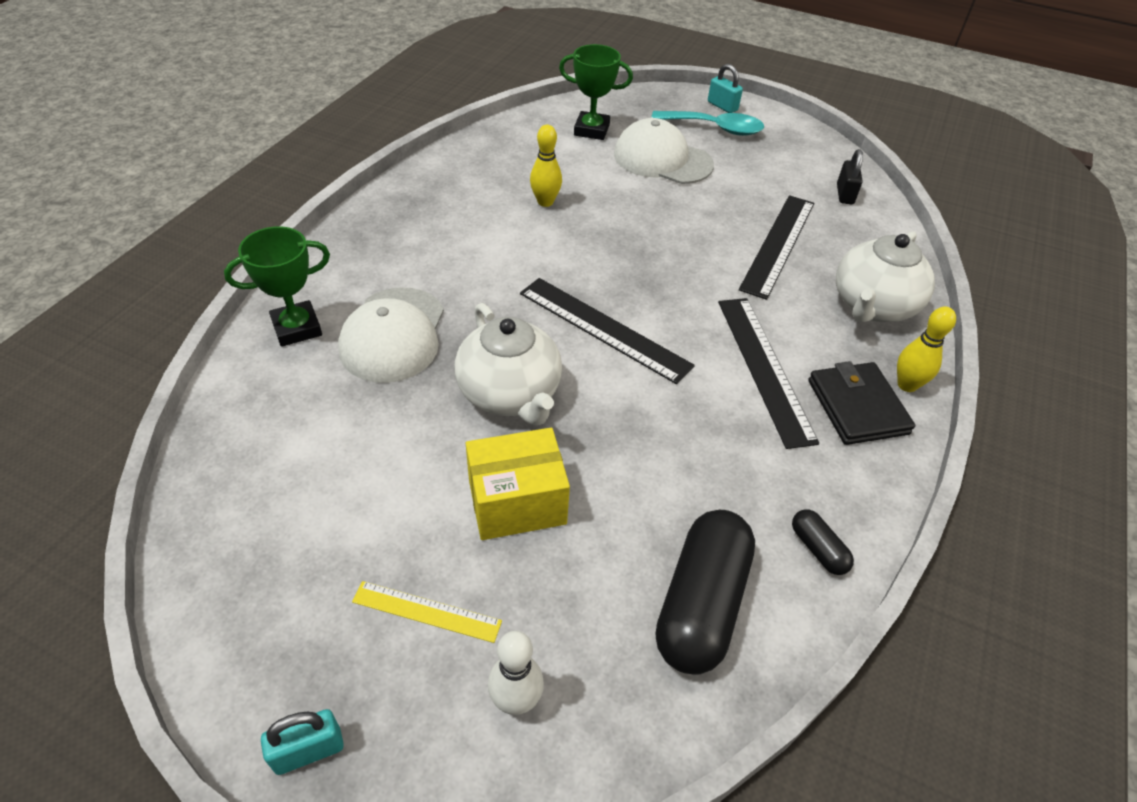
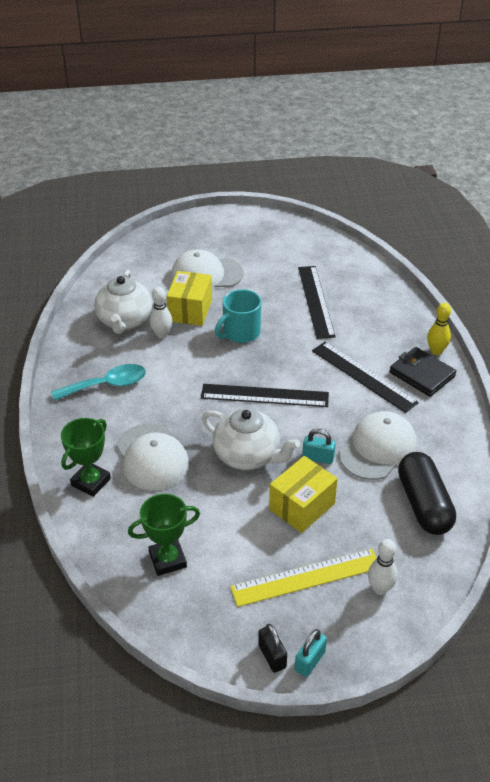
camera: 30 degrees left, 5 degrees down
yellow ruler [352,581,502,643] -> yellow ruler [230,549,377,607], size x1.75
yellow bowling pin [530,125,562,207] -> white bowling pin [150,287,173,339]
green trophy [559,44,633,140] -> green trophy moved to [128,494,200,576]
turquoise spoon [651,111,764,136] -> turquoise spoon moved to [51,364,146,401]
turquoise padlock [708,64,743,113] -> turquoise padlock moved to [302,429,336,464]
black capsule [792,509,854,575] -> none
white teapot [836,231,935,322] -> white teapot moved to [94,270,153,334]
black padlock [837,149,863,204] -> black padlock moved to [258,624,287,673]
none -> yellow box [166,271,212,326]
none -> turquoise mug [215,289,261,343]
none -> white cap [339,411,417,480]

